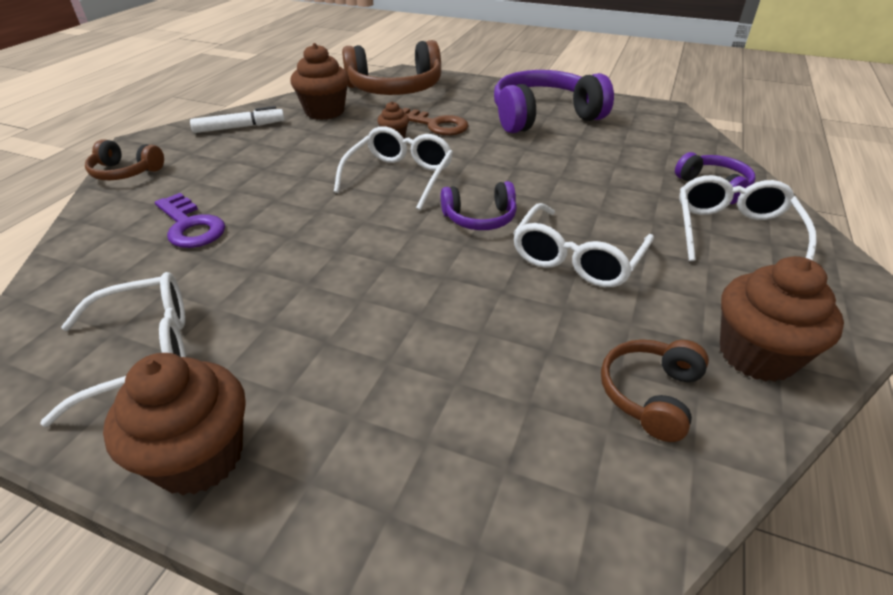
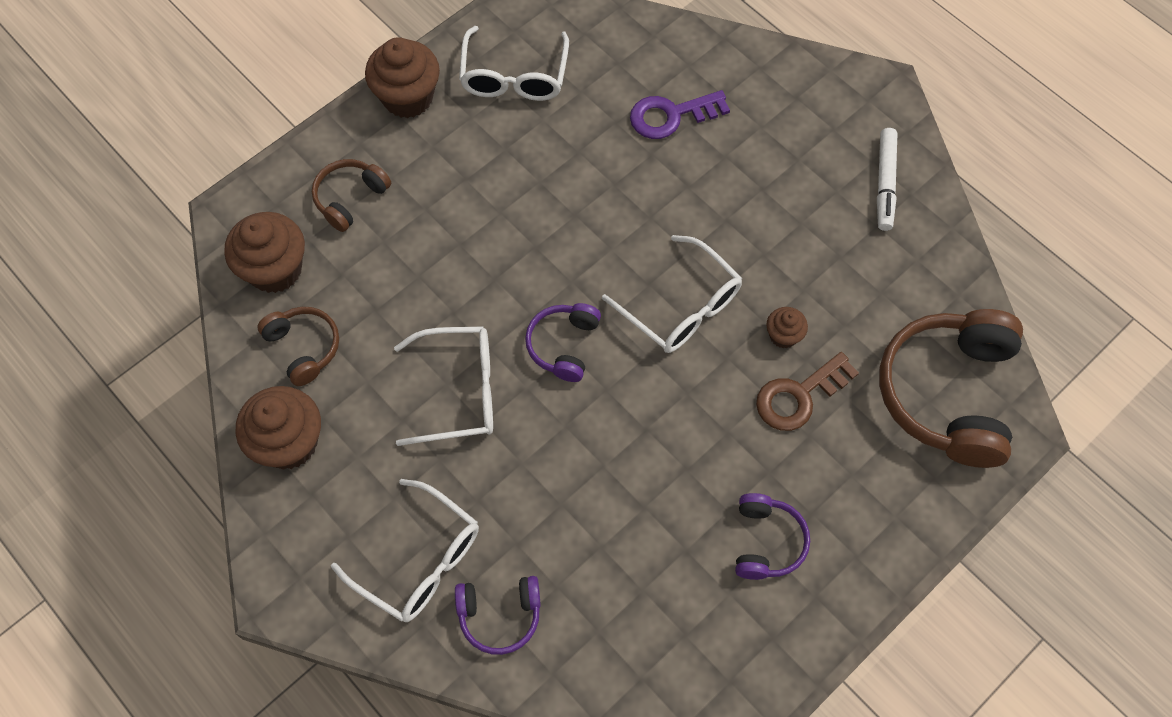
camera: 115 degrees right, 25 degrees up
brown headphones [85,139,164,180] -> brown headphones moved to [312,159,391,232]
brown cupcake [290,43,349,120] -> brown cupcake moved to [224,212,305,293]
purple headphones [494,70,614,133] -> purple headphones [735,493,810,580], size x0.52
white glasses [513,203,654,287] -> white glasses turned 120 degrees clockwise [394,326,493,446]

